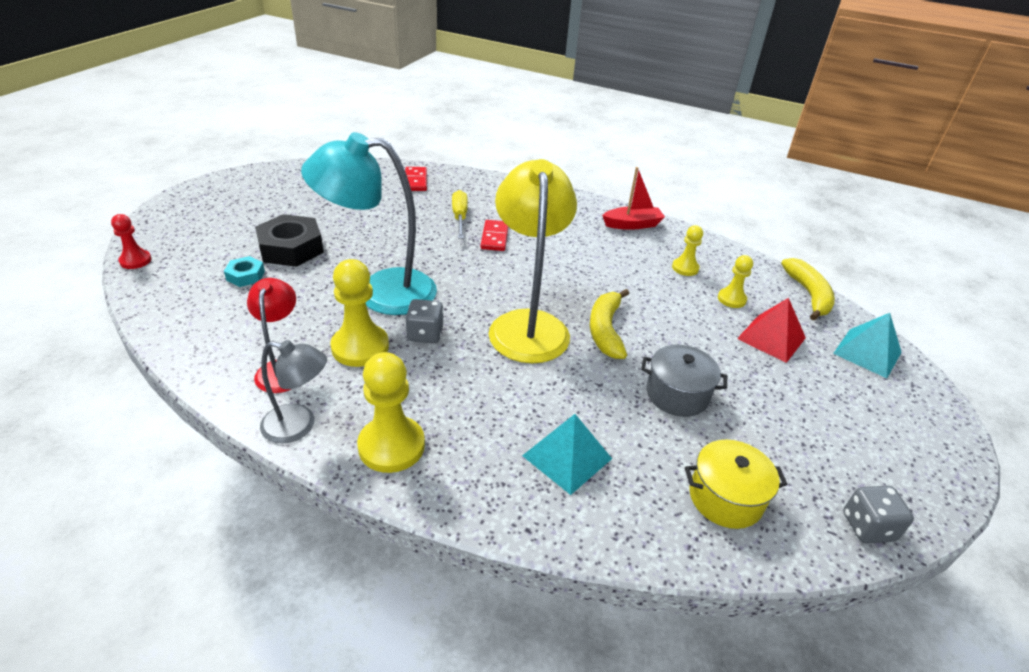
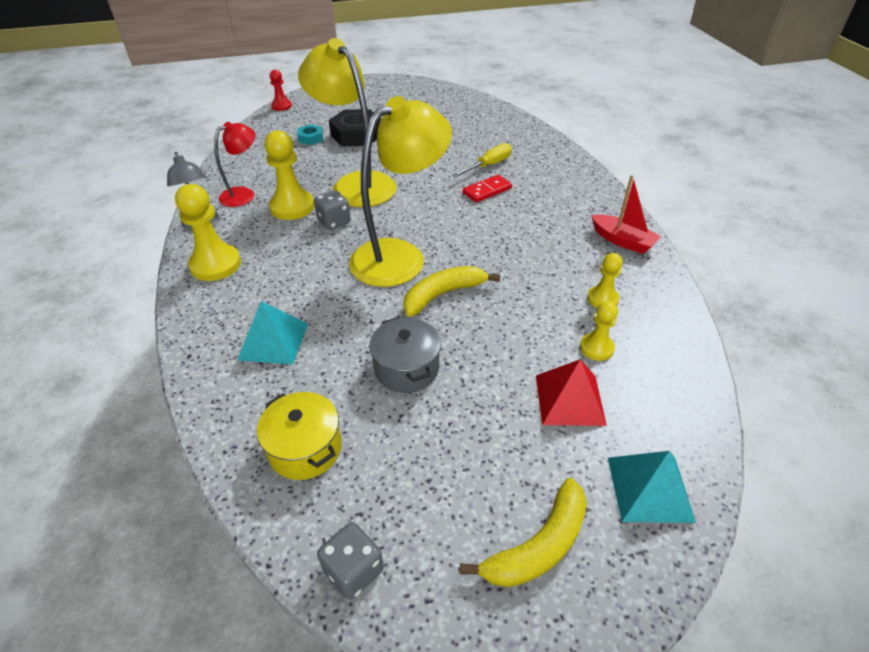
camera: 55 degrees right, 5 degrees up
turquoise lamp [301,132,437,315] -> yellow lamp [298,38,397,207]
red domino [405,167,427,191] -> none
yellow banana [781,258,835,321] -> yellow banana moved to [460,478,587,587]

